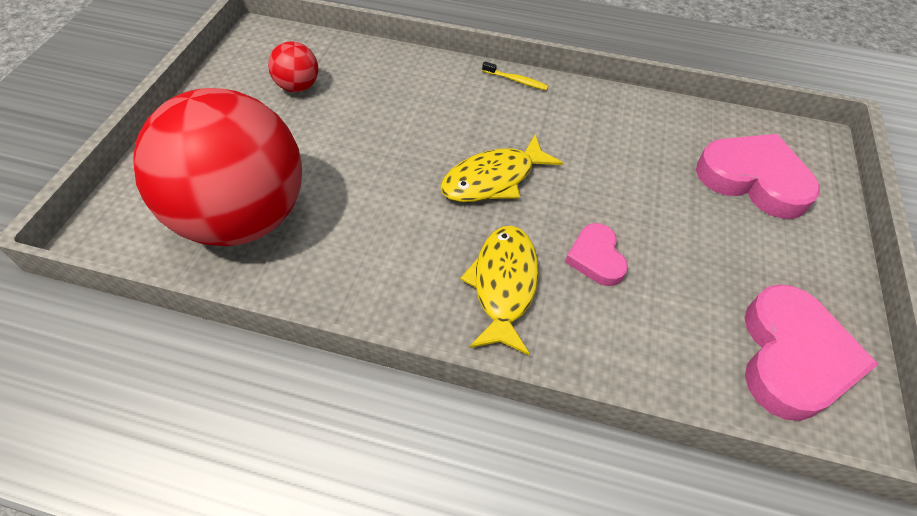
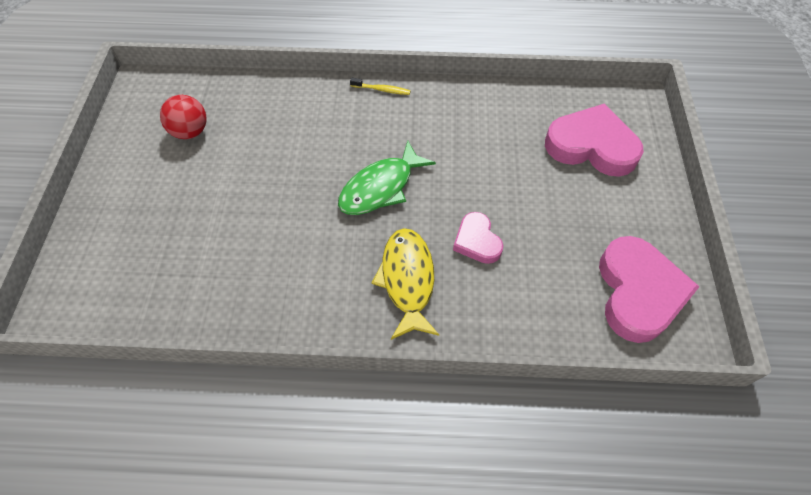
camera: 10 degrees left, 5 degrees up
red ball [133,88,302,246] -> none
yellow fish [440,135,563,202] -> green fish [338,141,436,215]

